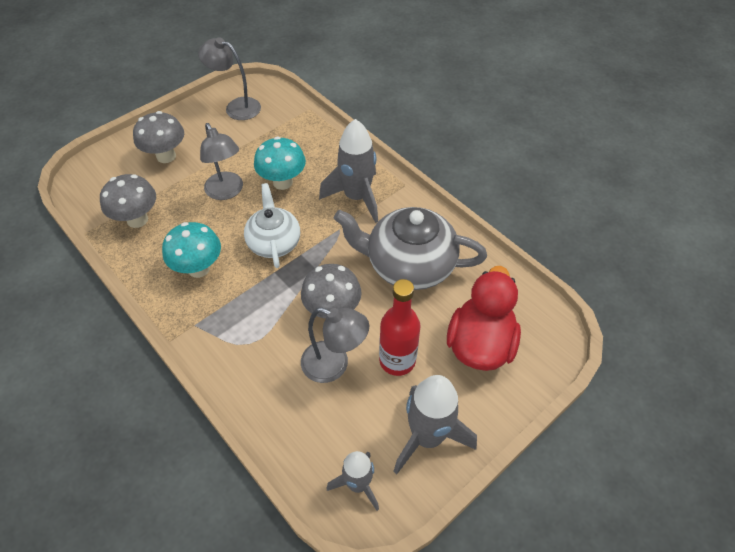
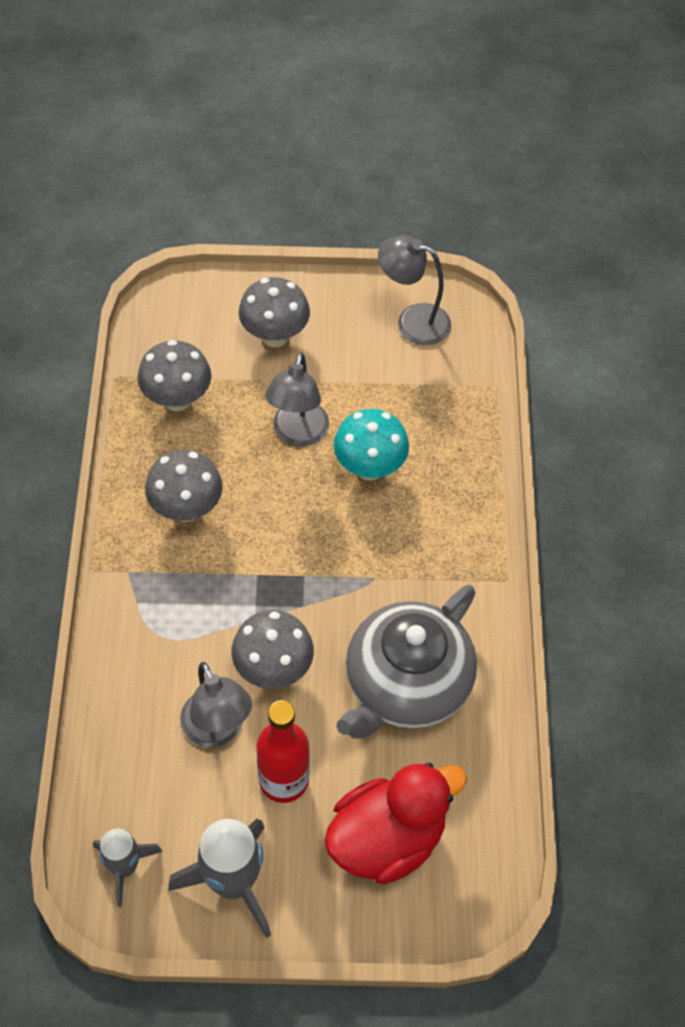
camera: 40 degrees right, 5 degrees up
turquoise mushroom [162,222,221,278] -> grey mushroom [145,450,223,522]
grey lamp [198,38,261,120] -> grey lamp turned 45 degrees counterclockwise [378,235,451,346]
white teapot [244,183,300,268] -> none
grey rocket [319,119,378,223] -> none
grey teapot [334,207,487,290] -> grey teapot turned 105 degrees counterclockwise [337,585,477,739]

